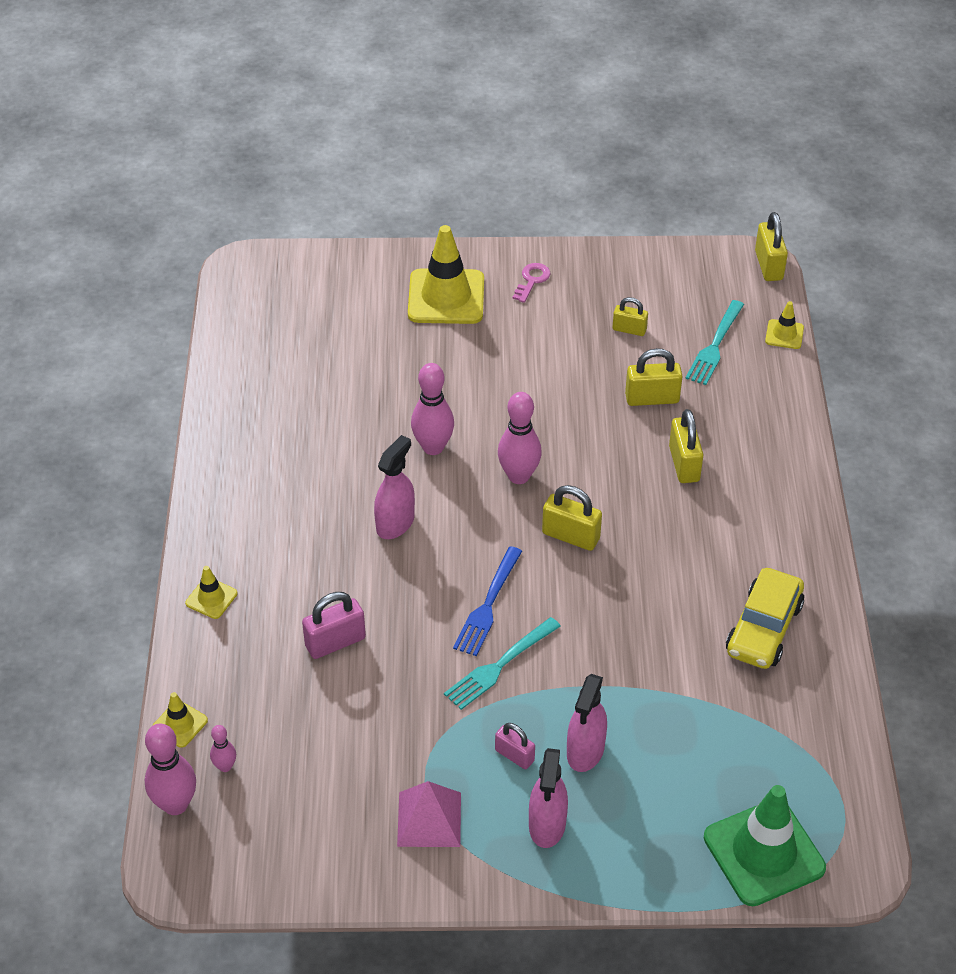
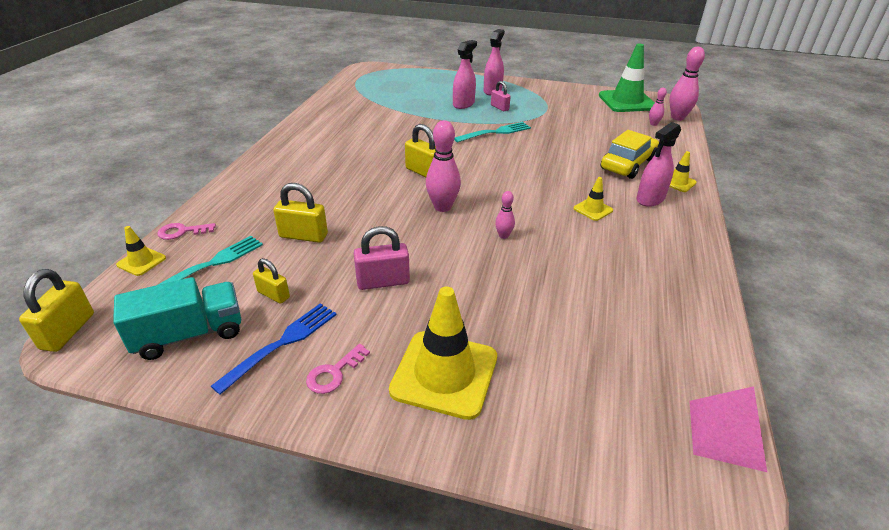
camera: 165 degrees left, 10 degrees down
yellow traffic cone [152,692,208,748] -> yellow traffic cone moved to [573,177,613,221]
pink padlock [302,592,366,659] -> pink padlock moved to [354,226,410,290]
pink spray bottle [374,435,415,539] -> pink spray bottle moved to [637,122,681,207]
pink pyramid [397,781,461,847] -> pink pyramid moved to [690,386,767,472]
pink bowling pin [411,363,454,455] -> pink bowling pin [495,191,515,239], size x0.53
blue fork [453,546,522,656] -> blue fork moved to [211,303,337,394]
yellow padlock [669,409,704,483] -> none
green traffic cone [704,785,826,906] -> green traffic cone moved to [599,44,655,112]
yellow car [726,568,804,669] -> yellow car moved to [601,130,659,179]
none -> turquoise truck [113,277,241,360]
none -> pink key [158,223,216,240]

